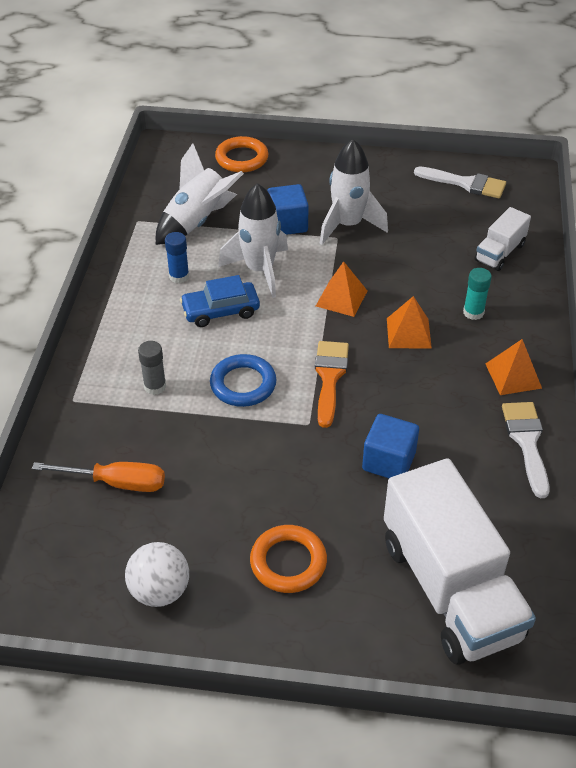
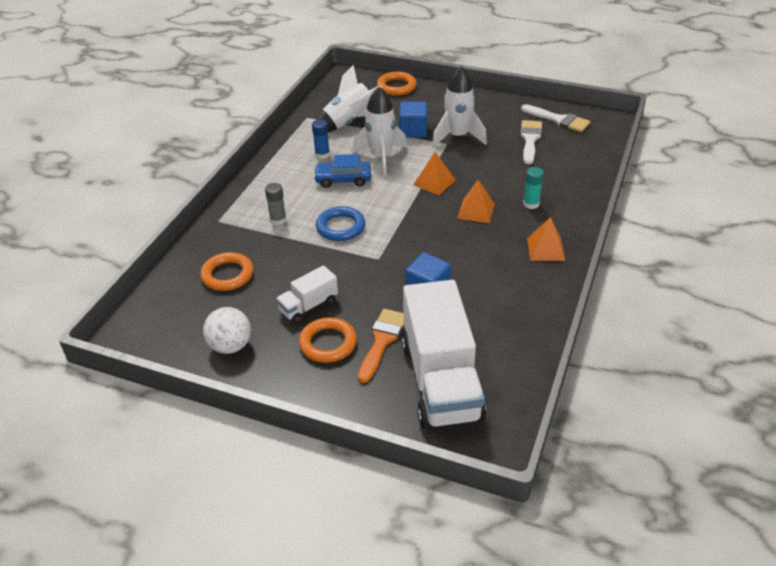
camera: 15 degrees right, 5 degrees down
orange screwdriver [32,462,165,492] -> orange ring [200,252,253,291]
orange brush [315,341,349,428] -> orange brush moved to [358,309,404,383]
white truck [475,207,531,271] -> white truck moved to [276,265,338,324]
white brush [502,402,550,498] -> white brush moved to [520,120,542,164]

